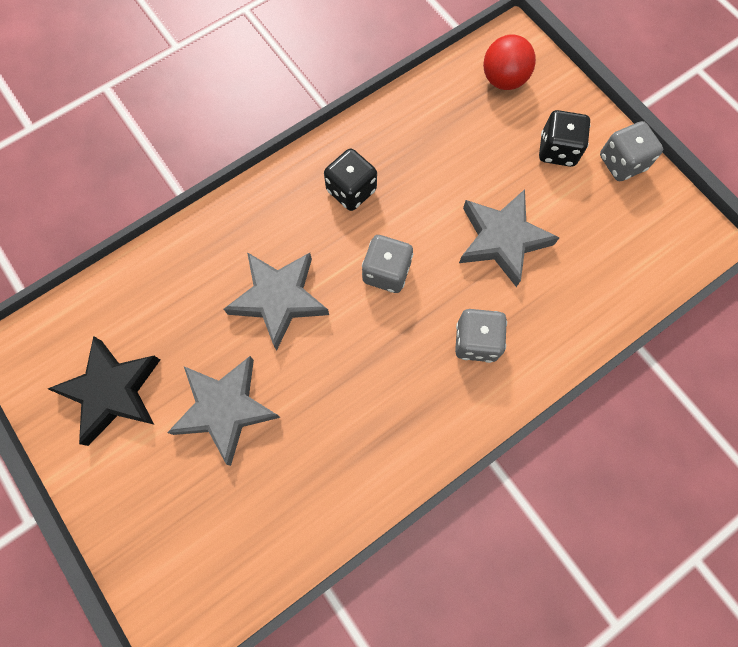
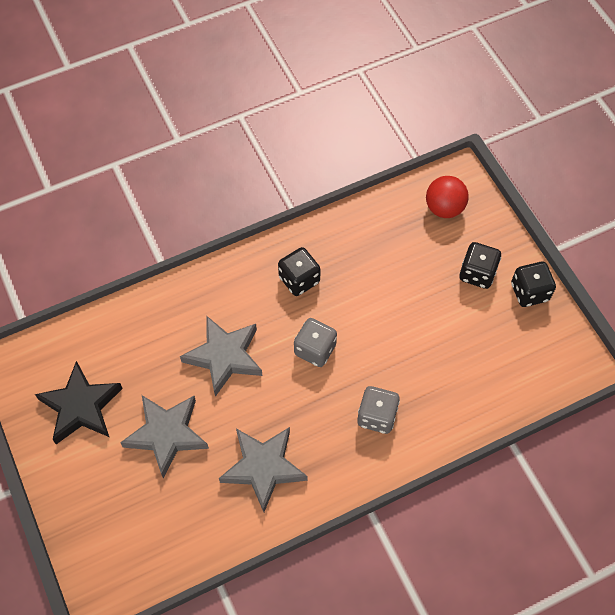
camera: 10 degrees right, 10 degrees down
grey star [459,189,559,287] -> grey star moved to [219,427,308,512]
grey dice [600,121,663,181] -> black dice [511,262,556,307]

